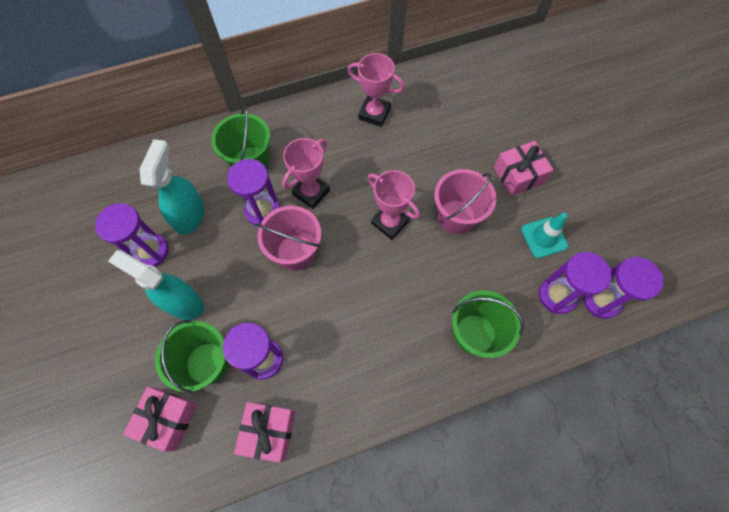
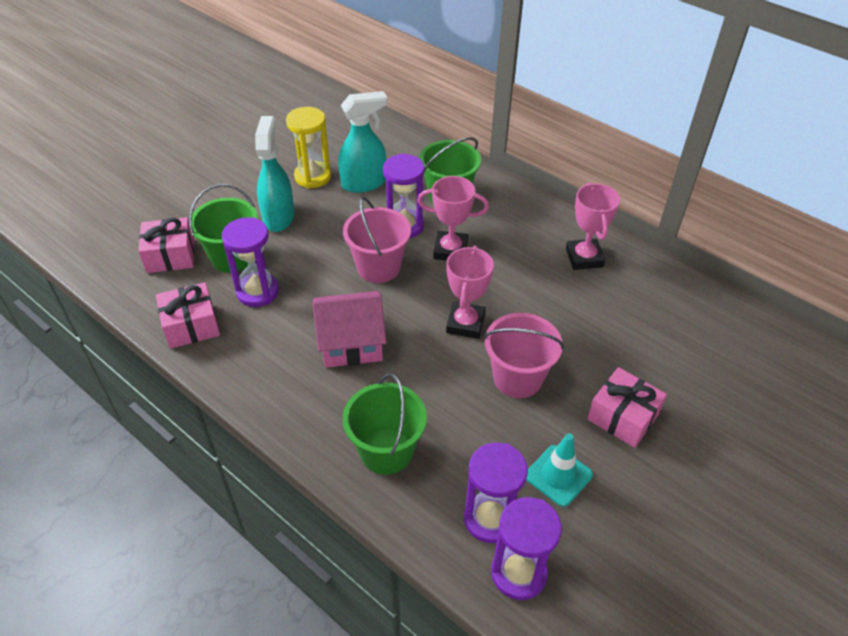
camera: 60 degrees right, 20 degrees down
purple hourglass [95,203,169,267] -> yellow hourglass [286,107,331,189]
none -> pink house [313,291,387,368]

